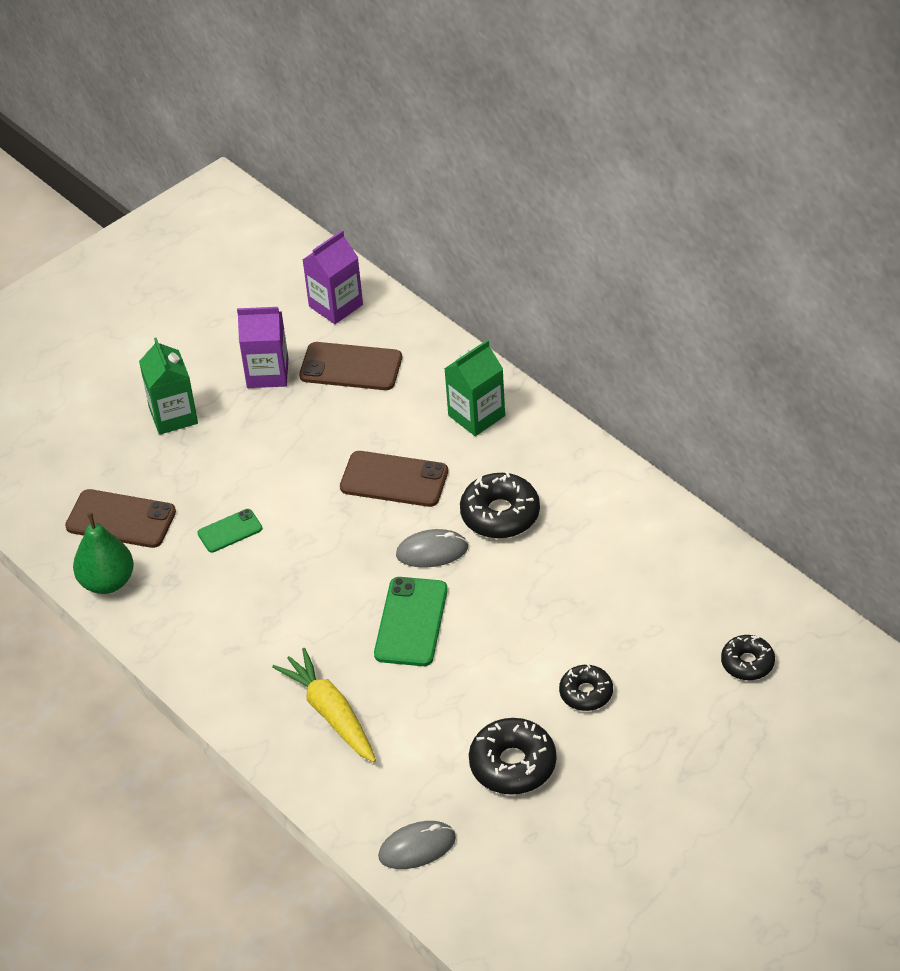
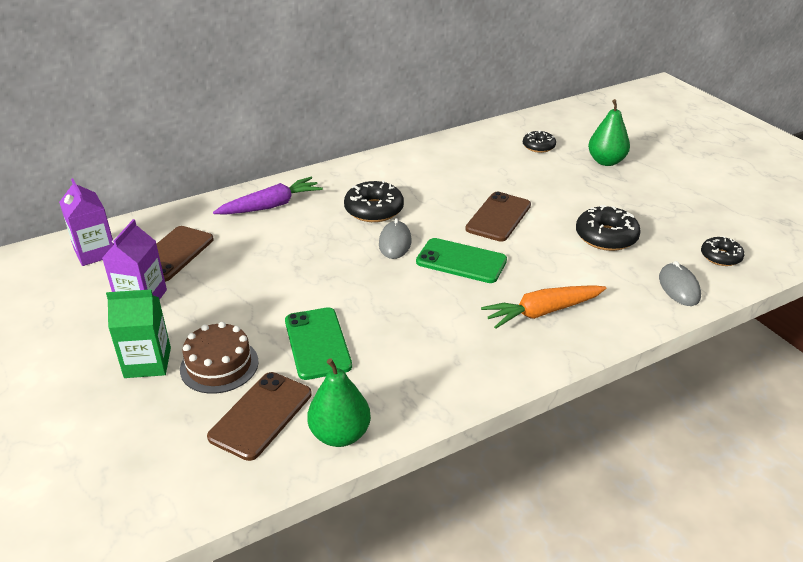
camera: 80 degrees left, 10 degrees down
green phone [197,509,262,552] -> green phone [285,307,352,380], size x1.72
yellow carrot [272,648,376,762] -> orange carrot [481,285,606,329]
brown phone [340,451,448,507] -> brown phone moved to [466,192,531,242]
green carton [444,340,505,436] -> purple carrot [213,177,323,215]
black donut [559,664,613,711] -> black donut moved to [701,236,744,266]
none -> brown cake [180,322,259,394]
none -> green pear [588,99,630,166]

